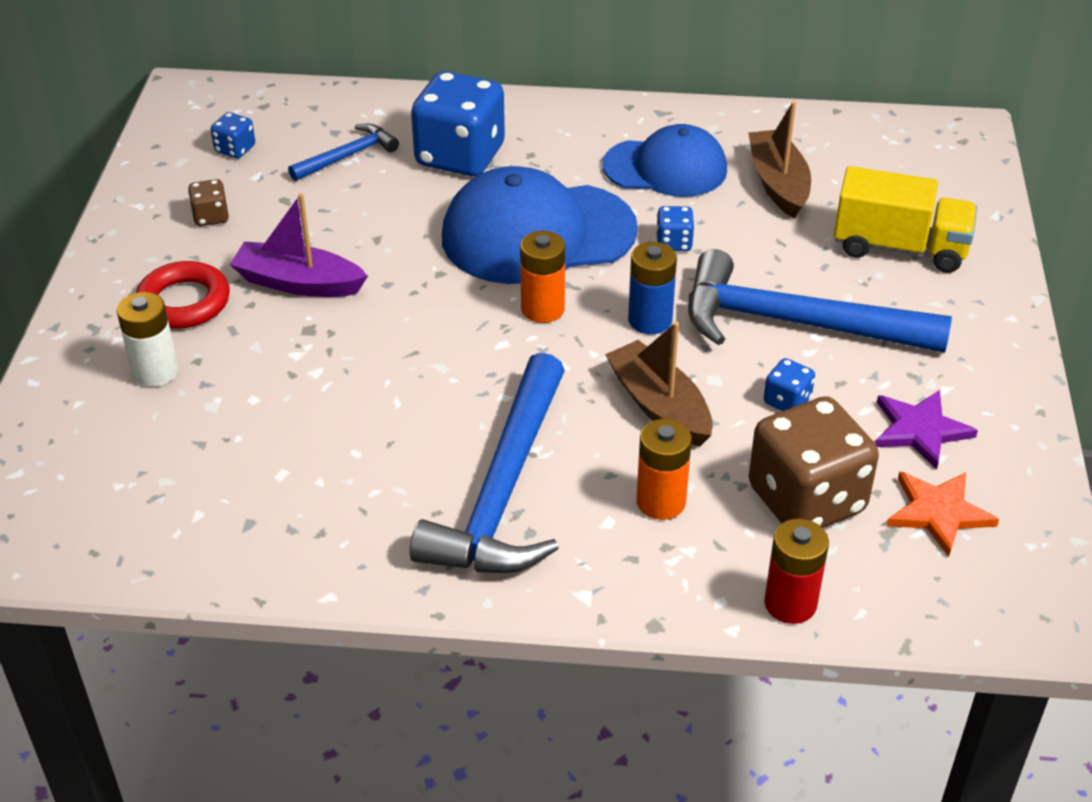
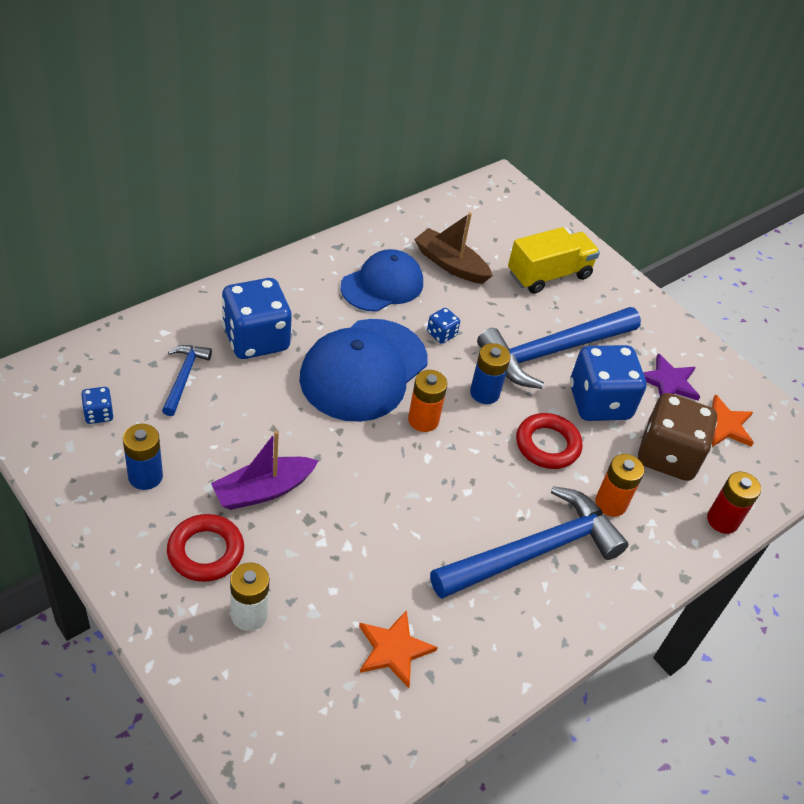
camera: 50 degrees left, 5 degrees up
brown dice [188,179,229,226] -> blue battery [123,424,163,490]
blue hammer [410,353,565,573] -> blue hammer turned 90 degrees counterclockwise [430,486,629,599]
brown boat [605,321,713,446] -> red ring [516,413,582,469]
blue dice [764,358,815,411] -> blue dice [570,345,646,421], size x2.29
none -> orange star [359,610,438,688]

